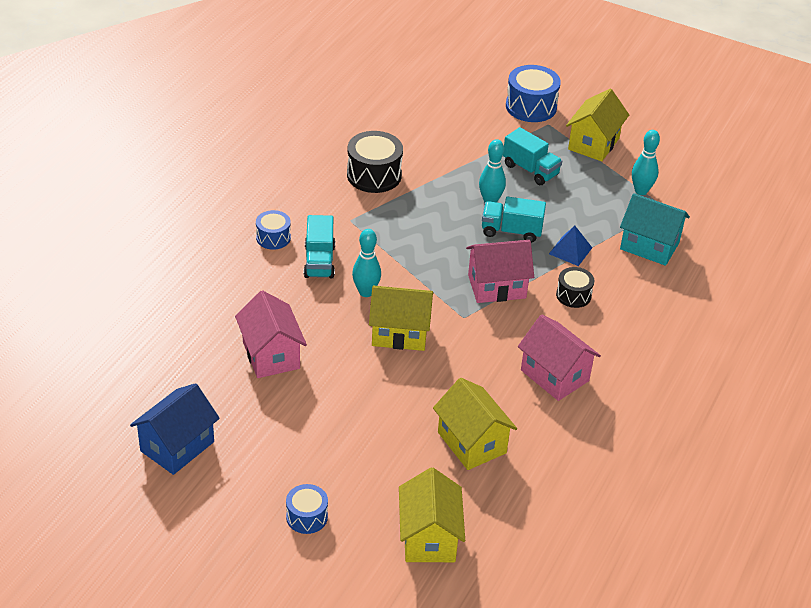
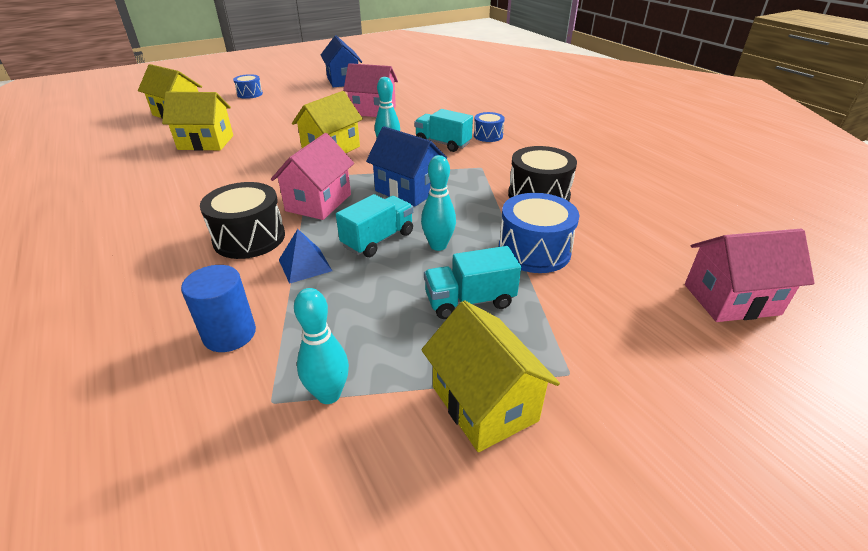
camera: 125 degrees right, 5 degrees down
blue drum [506,65,561,122] -> blue drum moved to [499,193,580,273]
pink house [518,314,601,401] -> pink house moved to [685,229,815,322]
black drum [556,267,594,308] -> black drum [200,182,285,259], size x1.68
turquoise house [620,193,690,266] -> blue cylinder [181,265,256,352]
none -> blue house [366,126,447,207]

